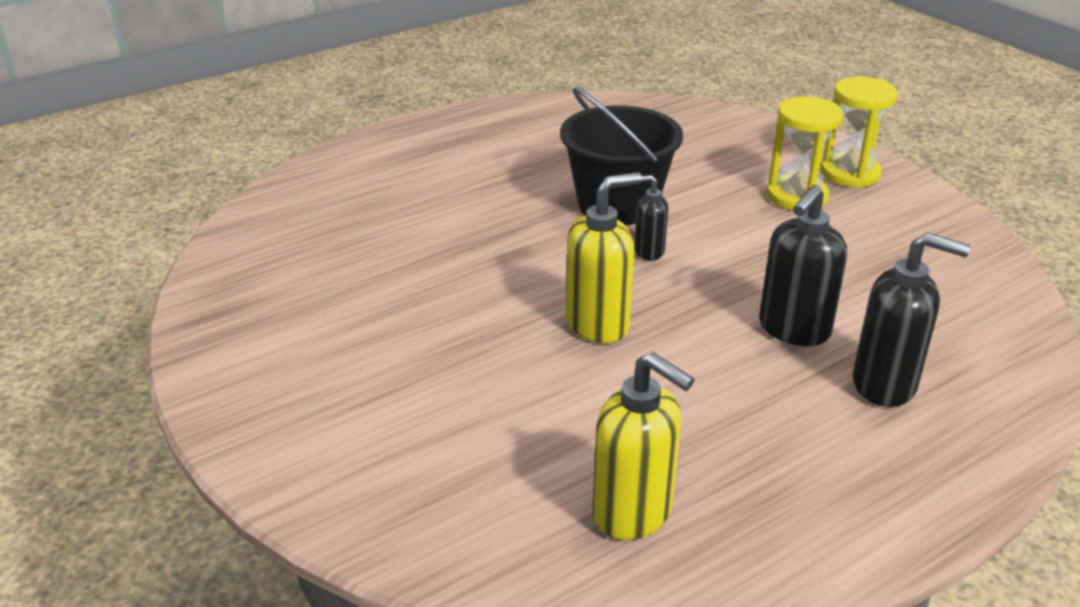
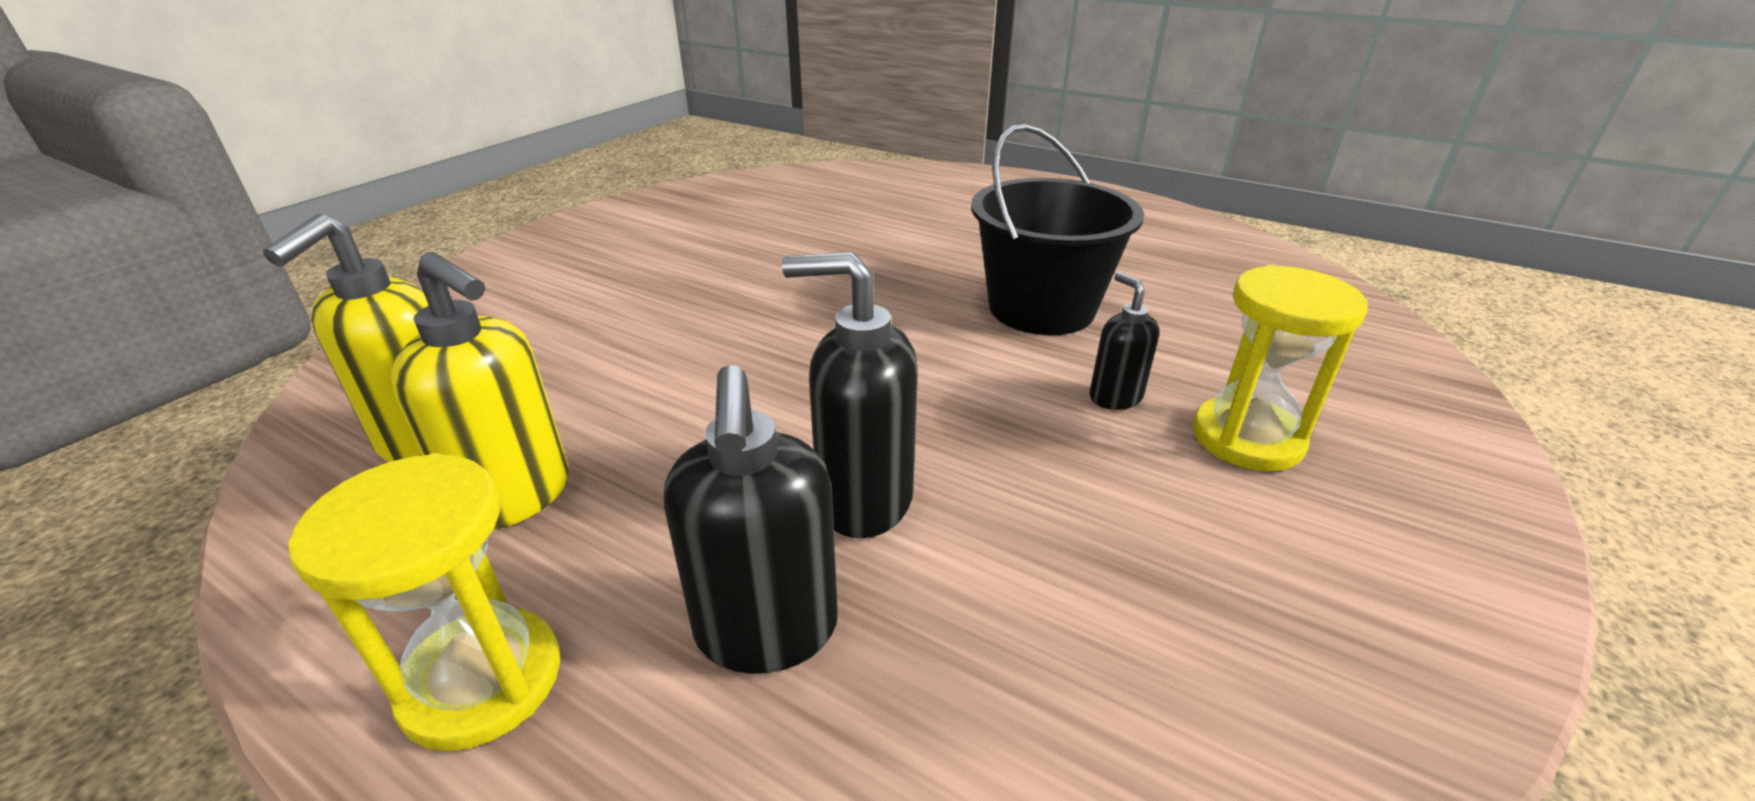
camera: 65 degrees right, 0 degrees up
yellow soap dispenser [566,172,642,343] -> yellow soap dispenser moved to [391,252,569,530]
black soap dispenser [634,175,668,260] -> black soap dispenser moved to [1090,272,1159,410]
yellow hourglass [821,77,898,188] -> yellow hourglass moved to [288,453,560,751]

